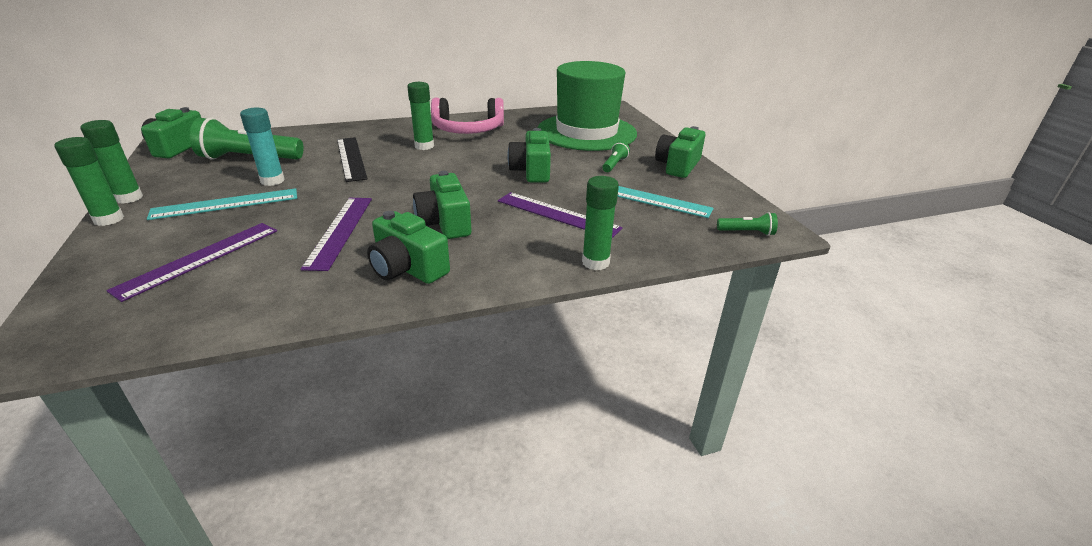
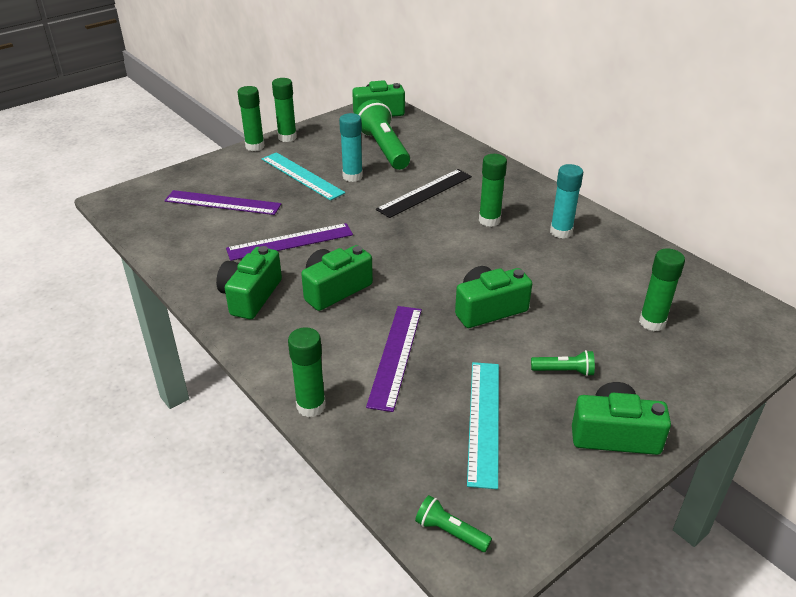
camera: 70 degrees right, 5 degrees up
pink headphones [431,98,504,134] -> turquoise glue stick [550,164,583,239]
green hat [537,61,637,151] -> green glue stick [639,249,685,331]
green flashlight [717,212,778,236] -> green flashlight turned 135 degrees clockwise [415,495,492,552]

